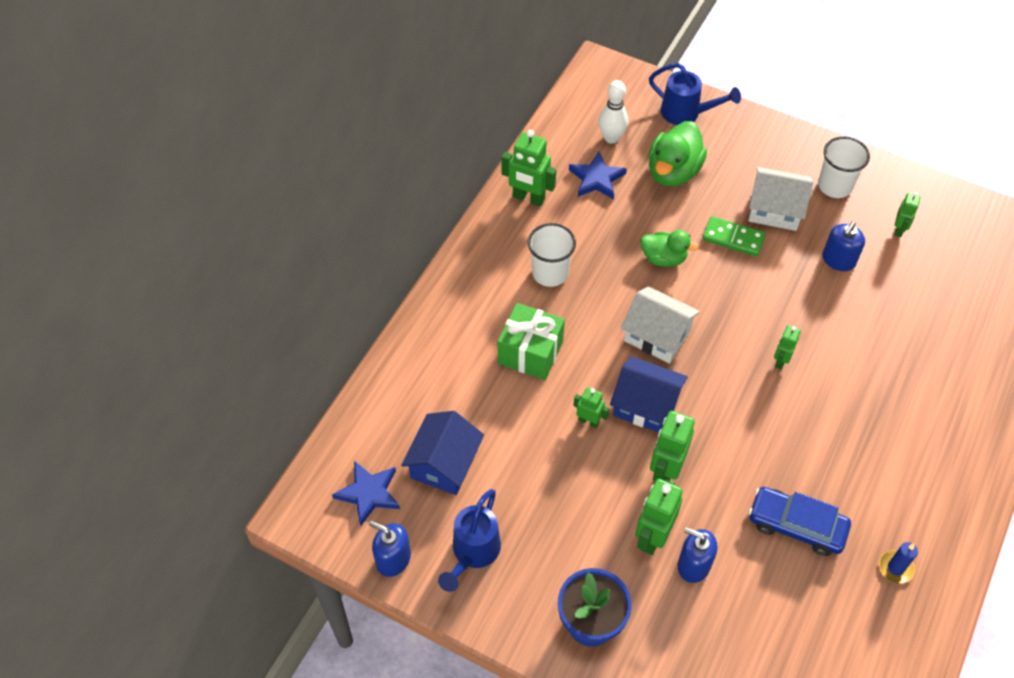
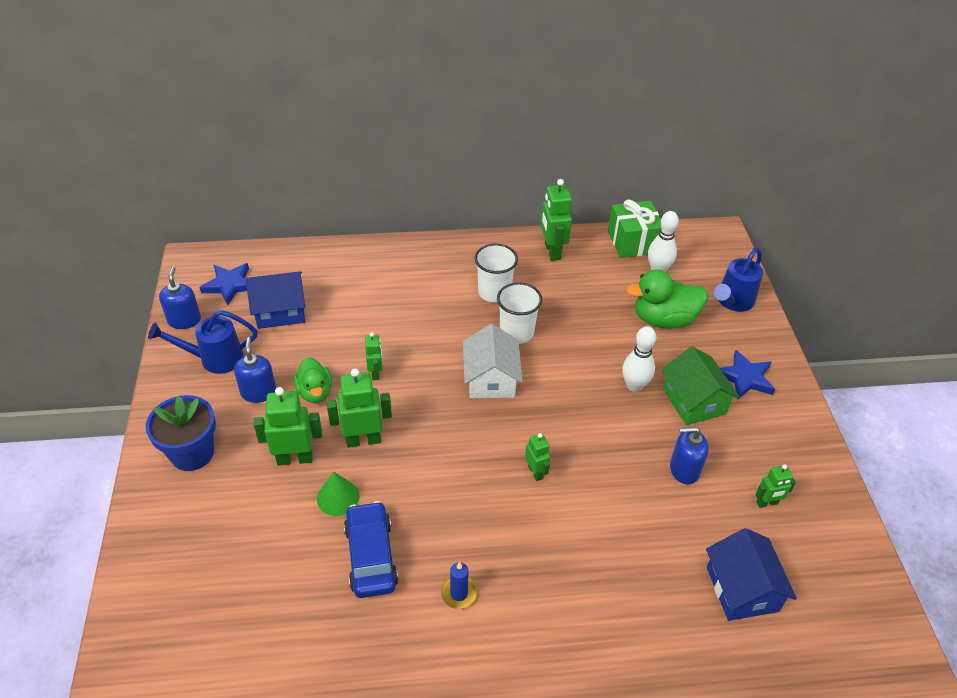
camera: 55 degrees right, 10 degrees down
green gift [498,303,565,380] -> green gift moved to [608,200,661,258]
blue star [569,151,627,199] -> blue star moved to [720,350,775,399]
blue house [610,356,688,432] -> blue house moved to [706,528,797,621]
green duck [641,230,699,267] -> green duck moved to [294,357,332,403]
blue watering can [649,63,741,125] -> blue watering can turned 45 degrees clockwise [714,247,763,312]
blue soap dispenser [678,527,717,583] -> blue soap dispenser moved to [234,337,276,403]
green domino [702,216,766,256] -> white bowling pin [622,326,656,392]
white house [748,167,813,231] -> green house [661,346,740,425]
green robot [774,325,801,370] -> green robot turned 75 degrees clockwise [525,433,550,481]
white cup [818,136,870,198] -> white cup moved to [497,282,542,344]
blue candle [879,542,918,584] -> blue candle moved to [441,562,478,609]
none -> green cone [317,472,359,516]

